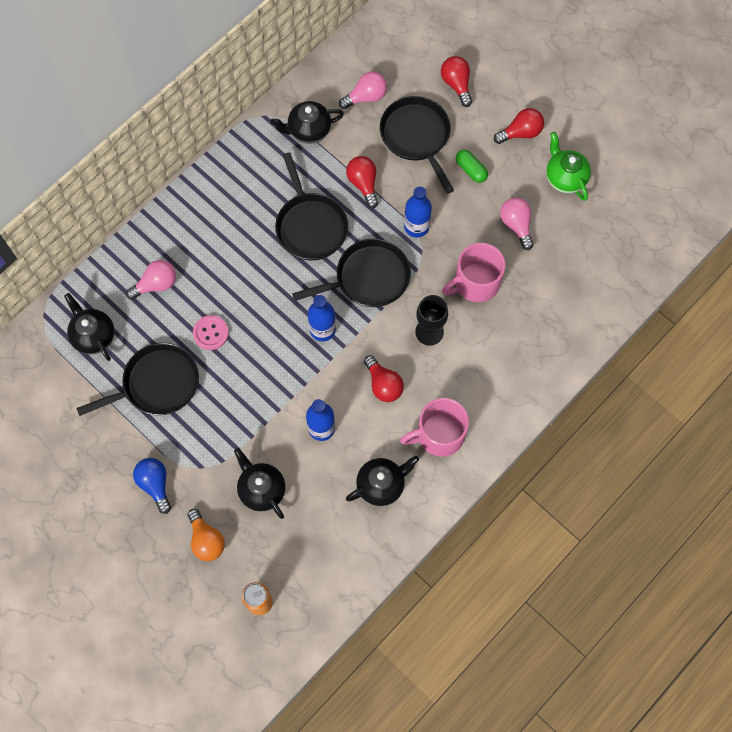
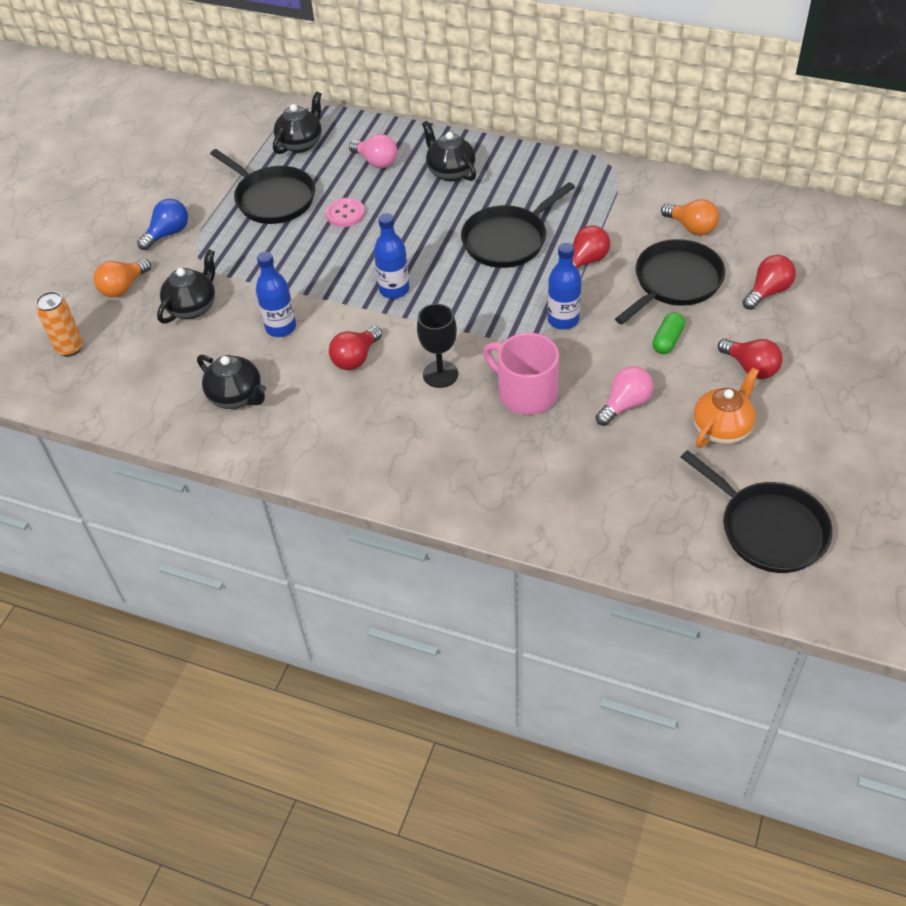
camera: 70 degrees right, 20 degrees down
black teapot [270,101,344,144] -> black teapot moved to [422,121,476,182]
black pan [292,238,411,307] -> black pan moved to [681,450,832,573]
pink light bulb [339,72,387,109] -> orange light bulb [661,199,719,236]
pink mug [400,398,469,457] -> none
green teapot [546,132,591,201] -> orange teapot [693,368,759,448]

